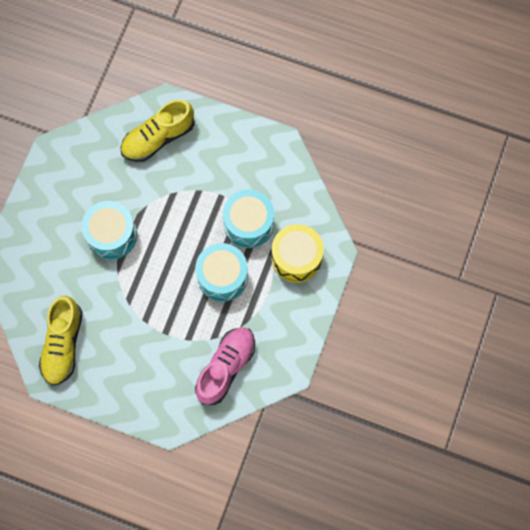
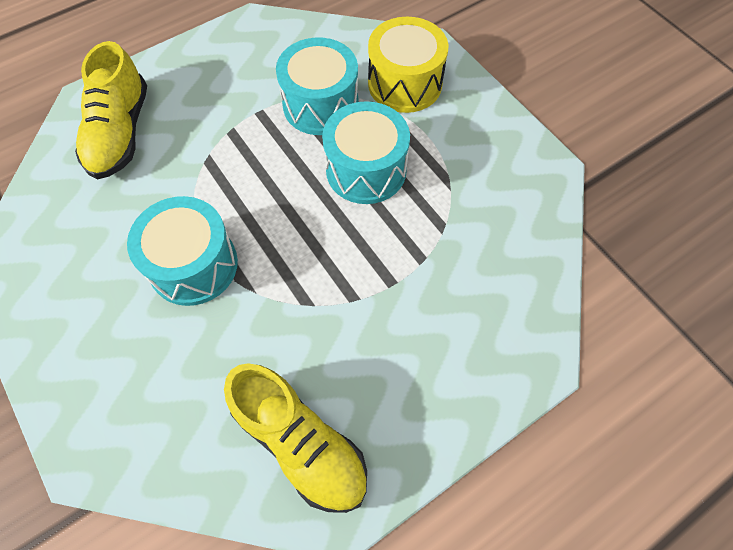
camera: 55 degrees left, 10 degrees down
pink shoe [195,327,255,405] -> none

